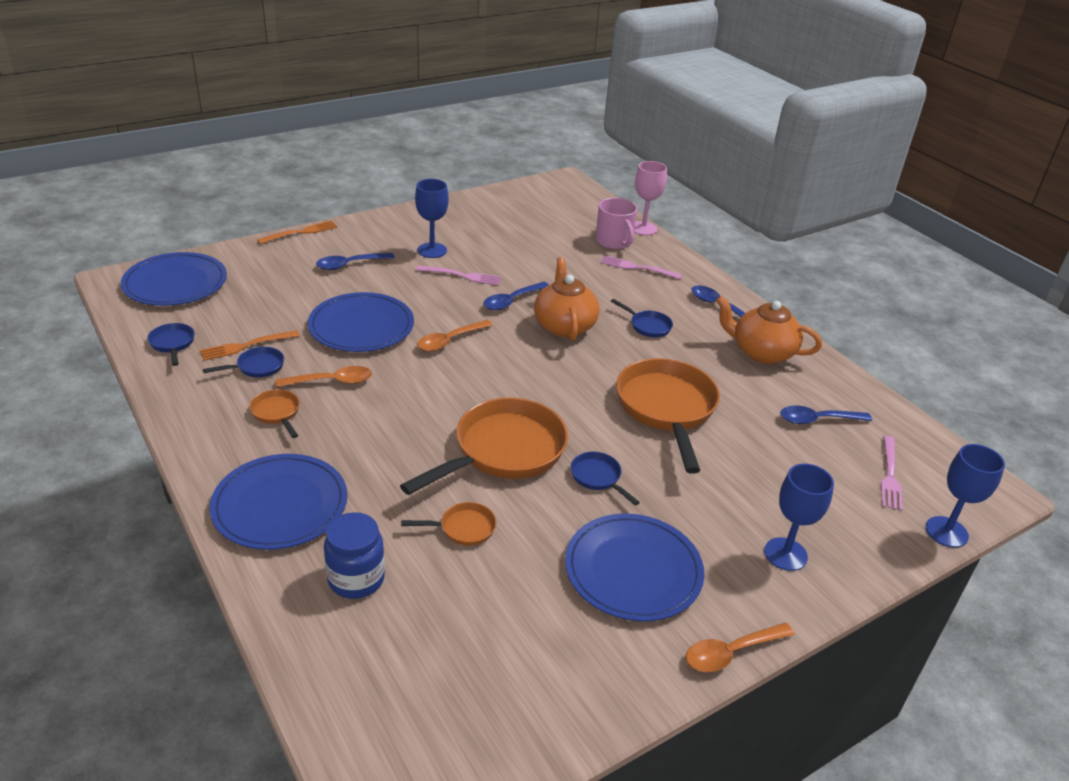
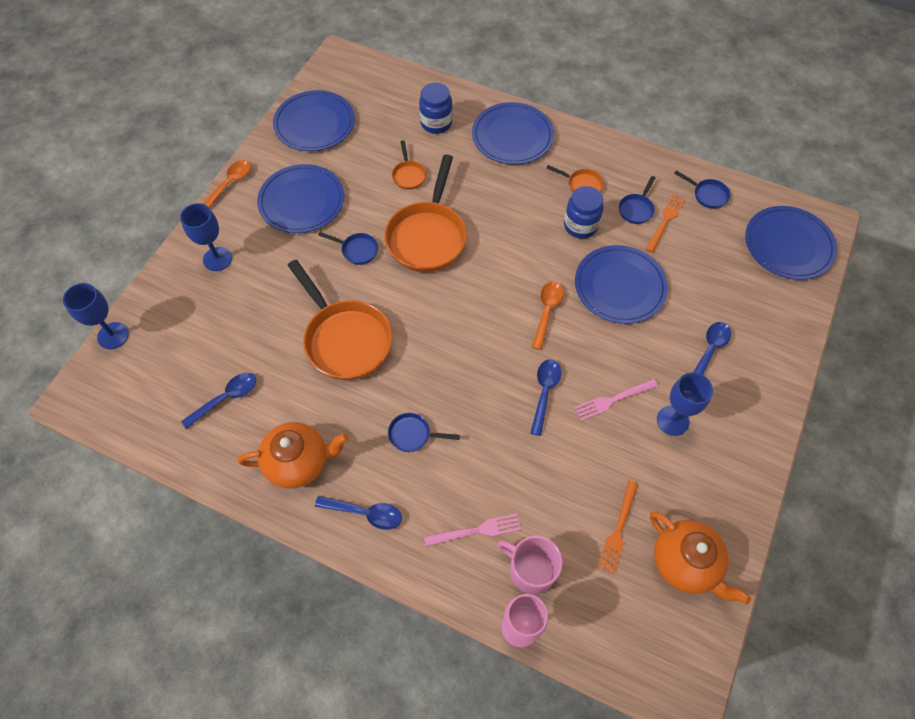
camera: 150 degrees right, 25 degrees up
orange fork [257,220,338,244] -> orange fork moved to [598,481,638,574]
orange spoon [275,366,372,387] -> blue jar [564,186,604,239]
orange pan [401,502,496,546] -> orange pan turned 60 degrees counterclockwise [392,140,426,190]
orange teapot [534,257,599,341] -> orange teapot moved to [650,512,751,605]
pink fork [881,436,903,511] -> none
none -> blue plate [273,90,355,151]

